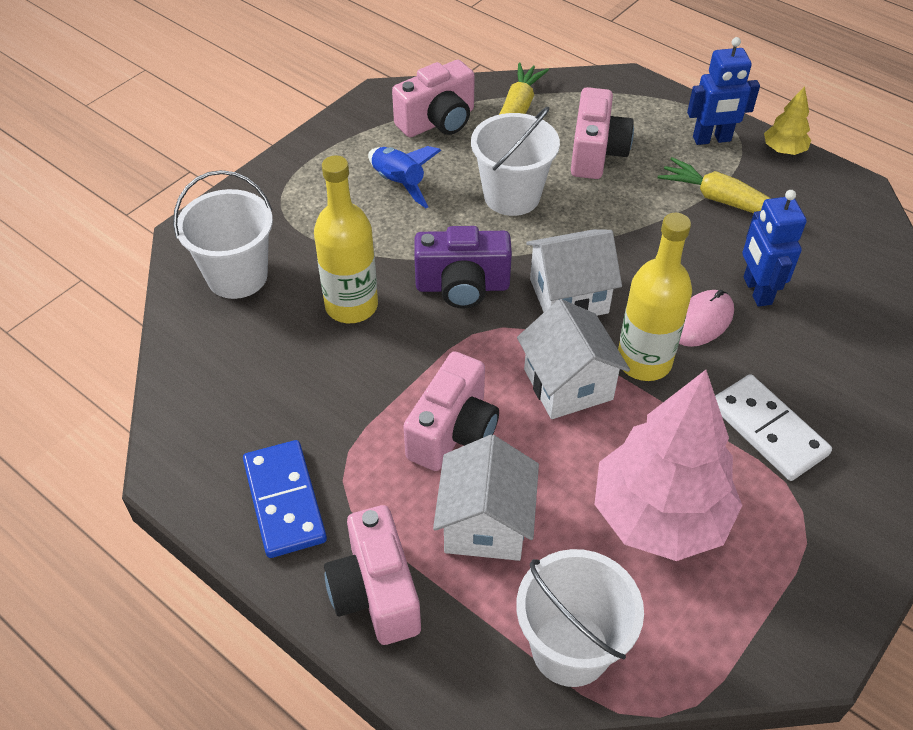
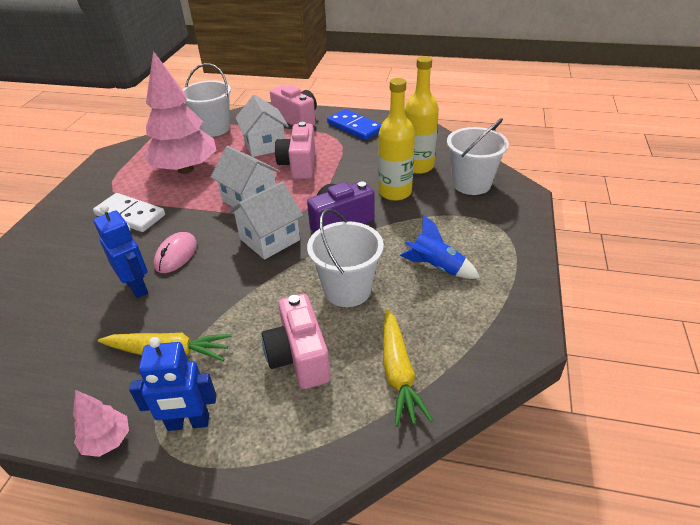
camera: 155 degrees right, 10 degrees down
pink camera [392,60,475,137] -> none
yellow bottle [618,213,692,381] -> yellow bottle moved to [405,56,439,174]
blue robot [687,37,760,145] -> blue robot turned 150 degrees counterclockwise [129,337,216,431]
yellow tree [764,86,811,155] -> pink tree [73,390,129,457]

